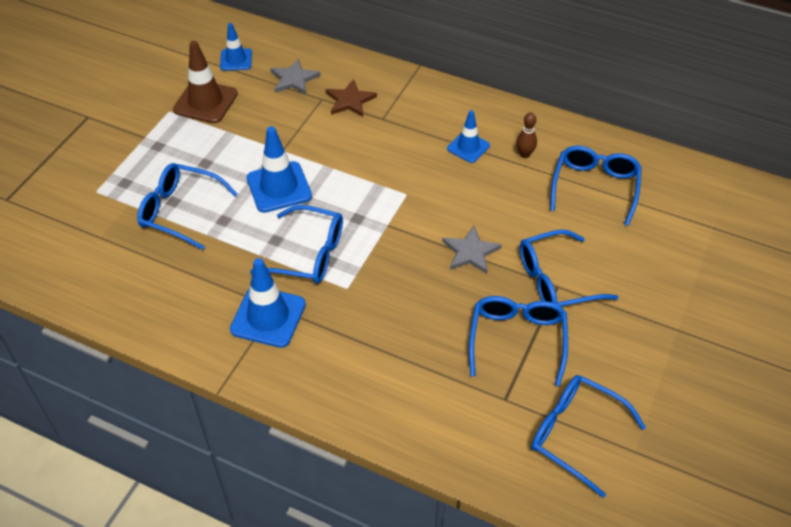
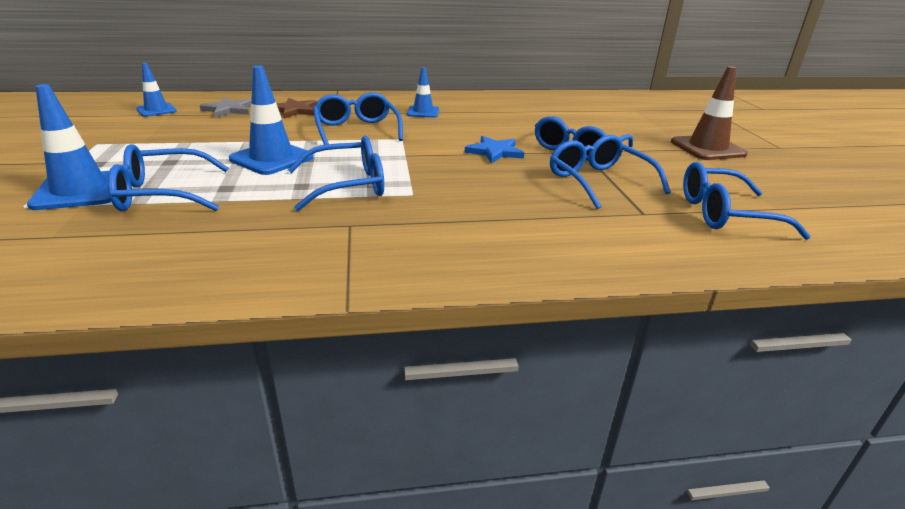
camera: 35 degrees left, 20 degrees down
brown traffic cone [173,41,238,123] -> brown traffic cone moved to [671,66,748,160]
blue traffic cone [230,258,306,348] -> blue traffic cone moved to [27,84,111,210]
grey star [442,226,502,274] -> blue star [465,136,524,163]
brown bowling pin [516,112,537,158] -> none
blue glasses [550,146,642,226] -> blue glasses moved to [313,92,403,145]

